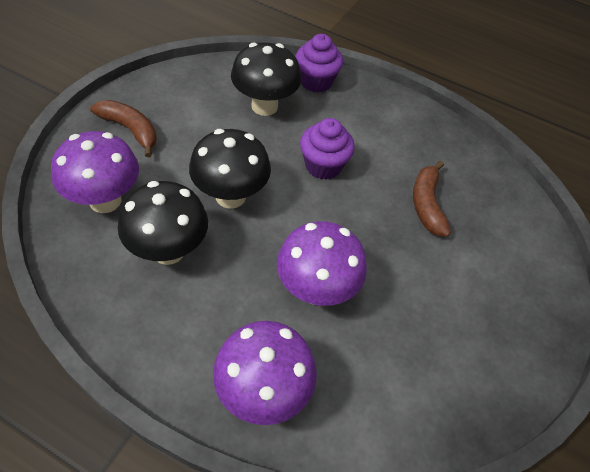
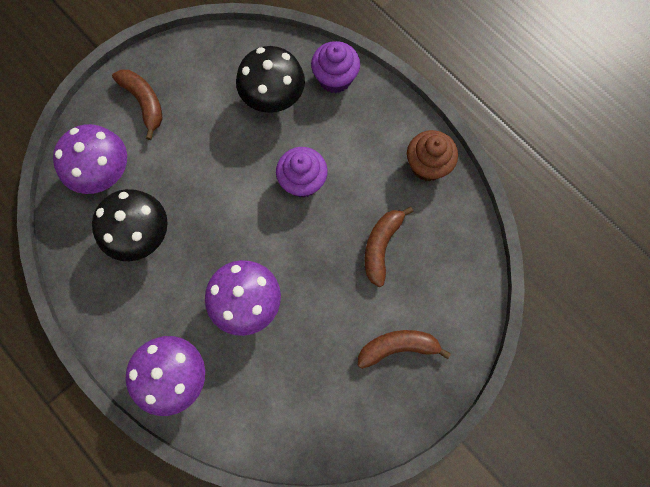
camera: 25 degrees right, 20 degrees up
black mushroom [189,129,271,209] -> none
none -> brown banana [358,330,451,369]
none -> brown cupcake [407,130,458,181]

